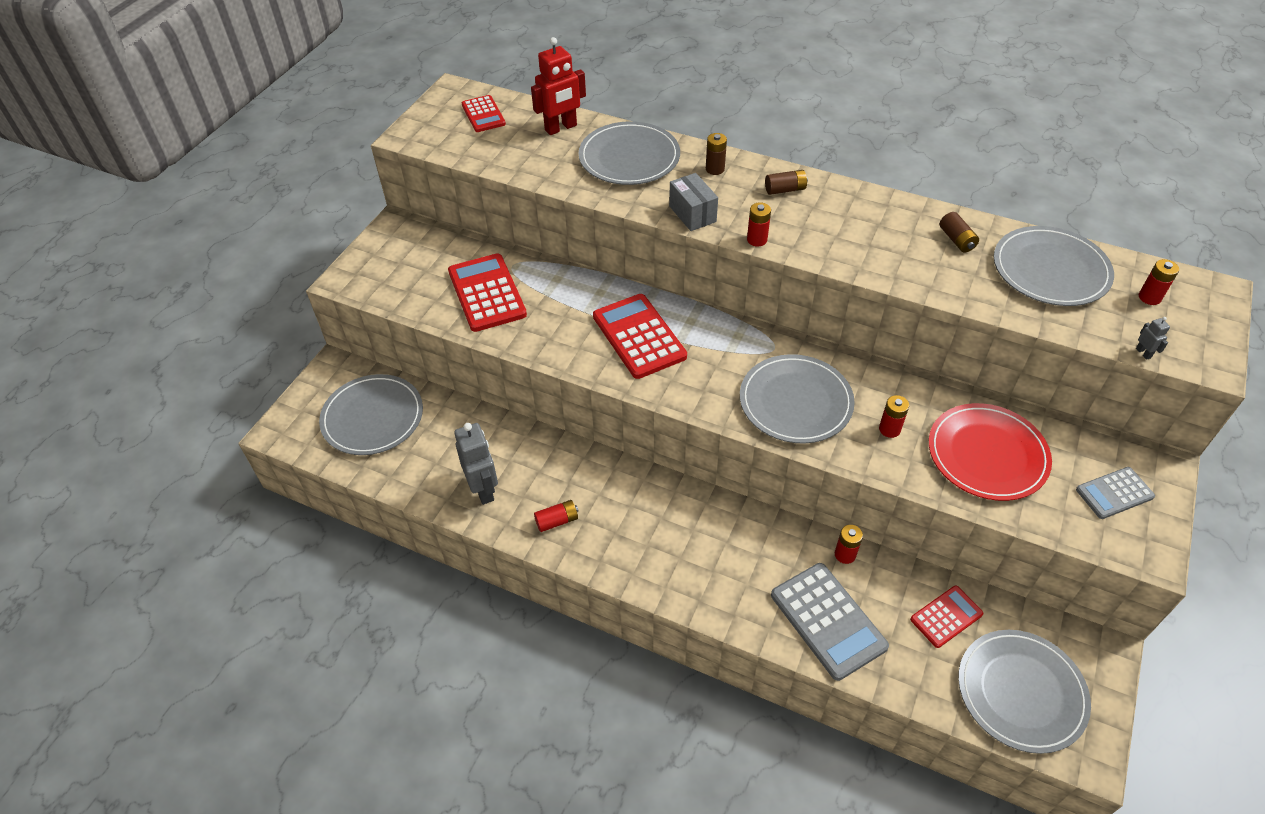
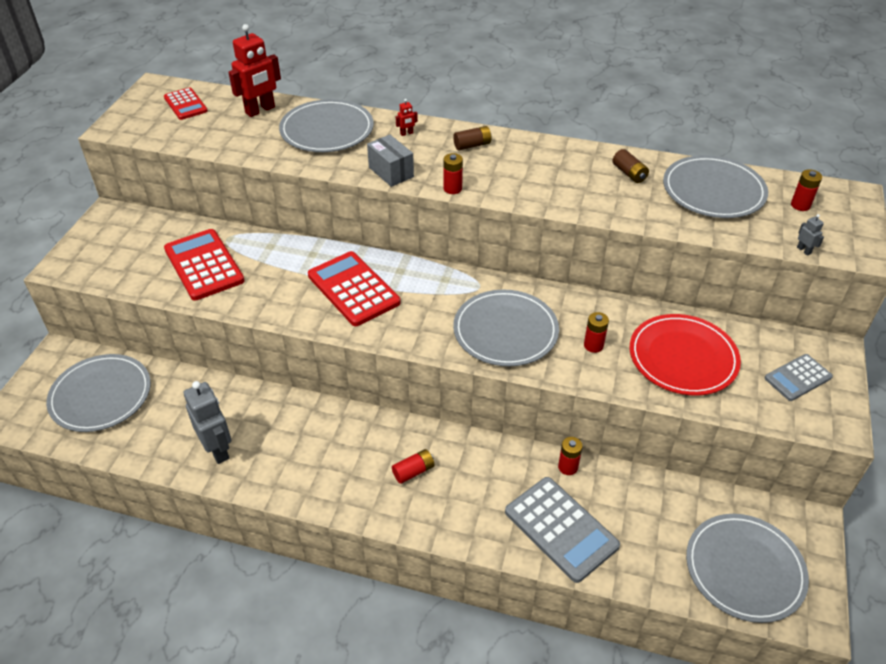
camera: 10 degrees left, 5 degrees down
red battery [534,500,579,532] -> red battery moved to [392,449,435,484]
brown battery [706,133,727,175] -> red robot [396,99,418,136]
red calculator [910,586,983,648] -> none

